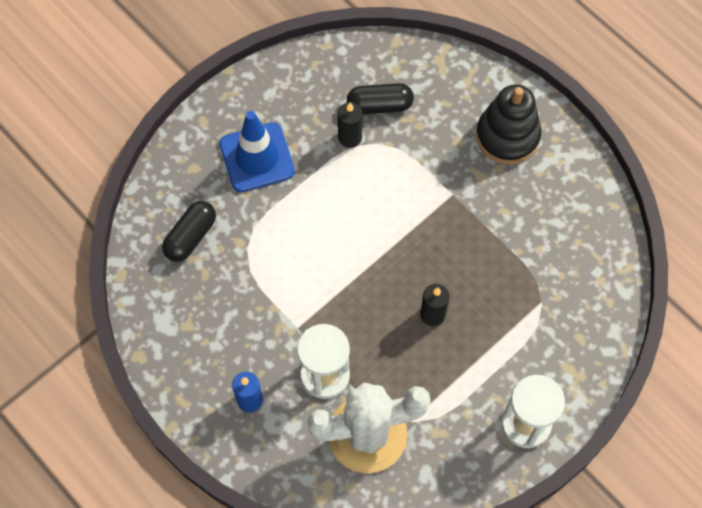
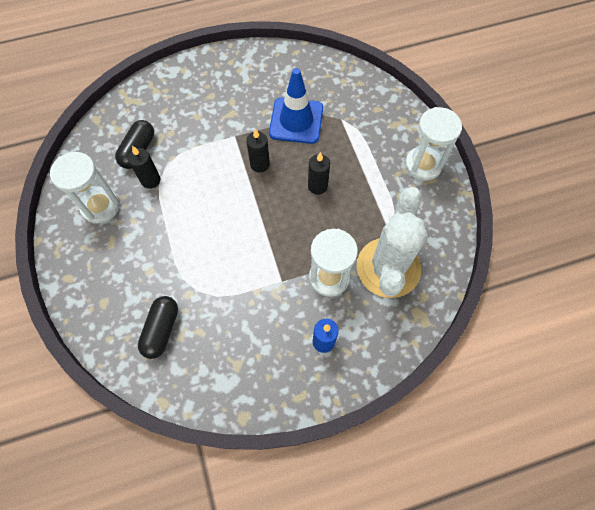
camera: 65 degrees left, 0 degrees up
black capsule [162,201,216,262] -> black capsule turned 45 degrees clockwise [138,296,178,359]
blue traffic cone [220,111,295,192] -> blue traffic cone moved to [269,68,323,144]
black stacking toy [476,84,541,164] -> none
none -> white hourglass [50,152,120,224]
none -> black candle [246,129,270,173]

